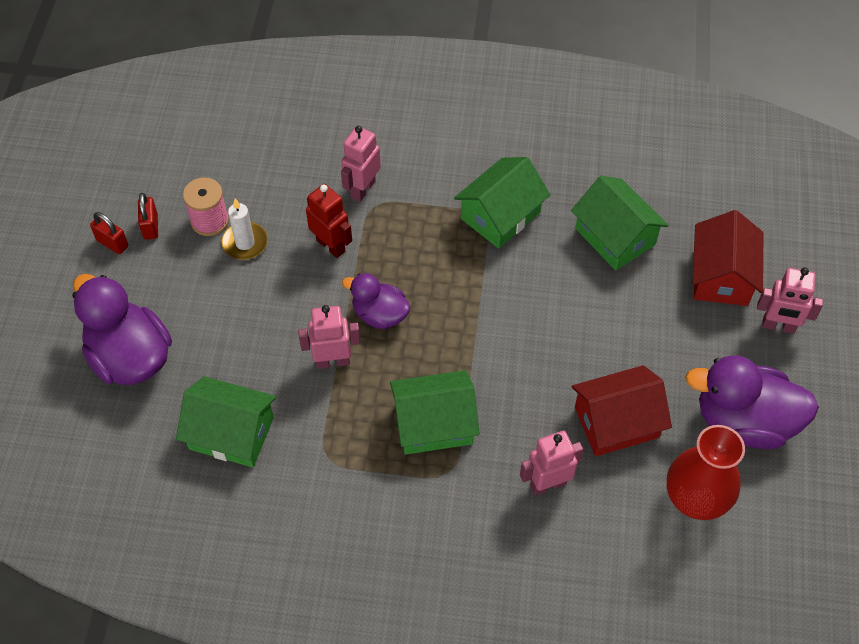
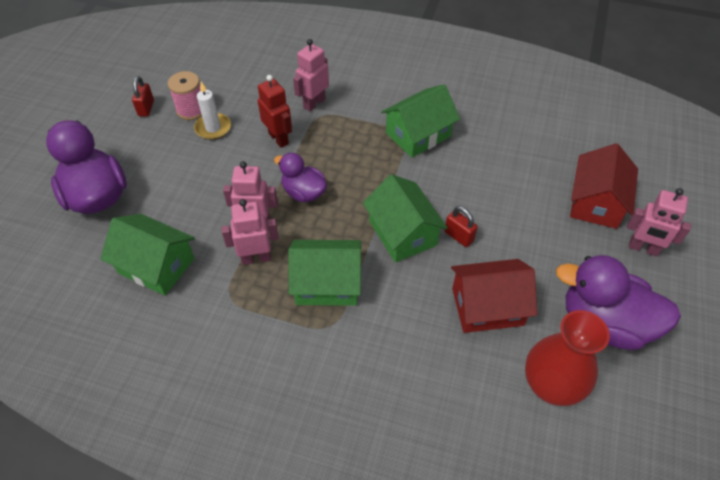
camera: 10 degrees right, 5 degrees down
red padlock [90,212,128,254] -> red padlock moved to [445,206,478,247]
pink robot [520,430,583,495] -> pink robot moved to [221,199,279,265]
green house [571,176,668,270] -> green house moved to [363,174,448,263]

